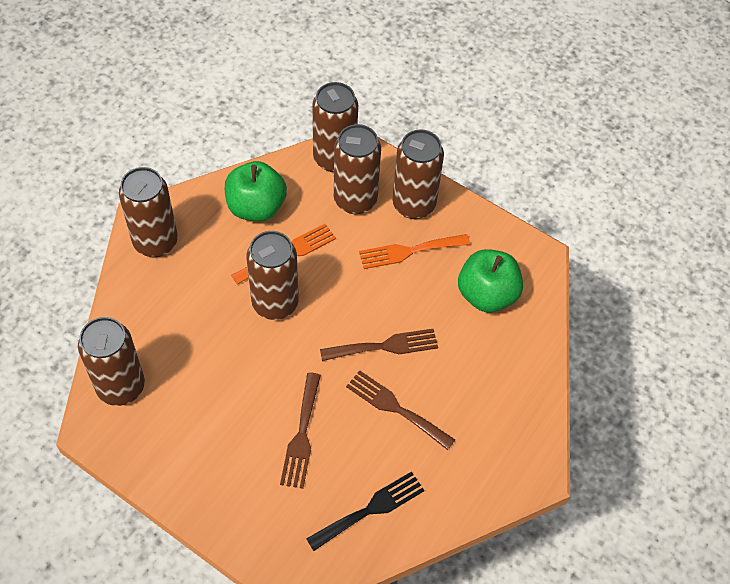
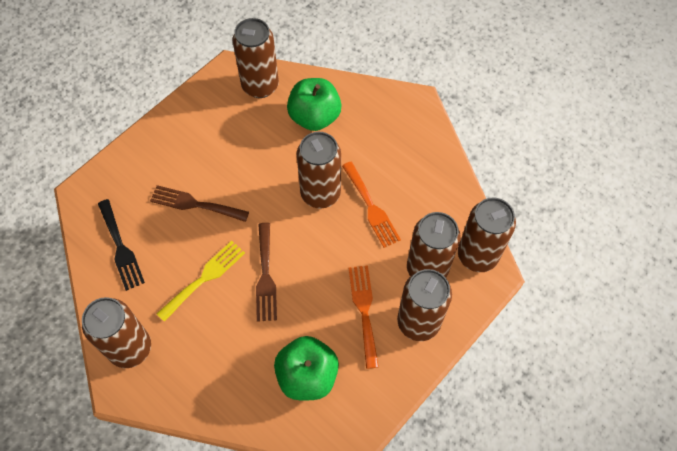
camera: 100 degrees right, 5 degrees up
brown can [119,167,178,257] -> brown can moved to [82,297,151,368]
green apple [225,161,287,222] -> green apple moved to [287,78,342,131]
brown fork [346,370,455,450] -> yellow fork [156,241,245,322]

